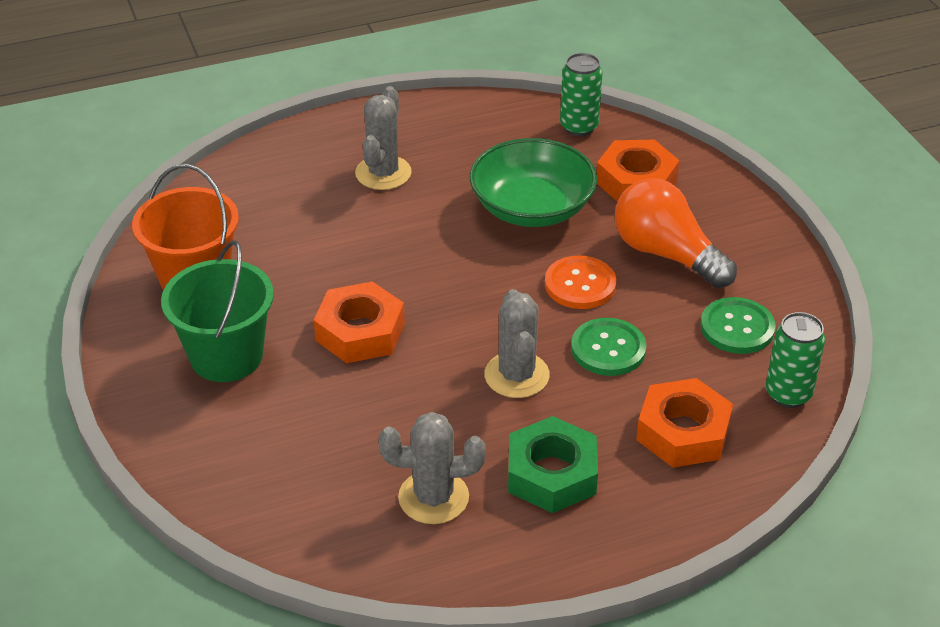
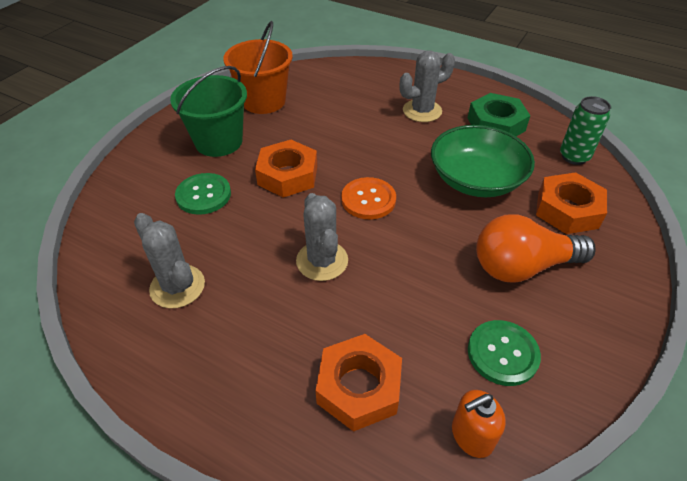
camera: 50 degrees right, 5 degrees up
grey cactus [484,289,550,398] -> grey cactus turned 60 degrees counterclockwise [296,193,348,281]
green nut [508,416,598,513] -> green nut moved to [468,93,530,136]
orange button [545,255,616,309] -> orange button moved to [341,177,396,220]
green button [571,318,647,376] -> green button moved to [175,173,231,215]
orange light bulb [615,178,737,288] -> orange light bulb turned 105 degrees counterclockwise [476,214,596,283]
green can [766,312,825,408] -> orange soap dispenser [452,390,506,458]

